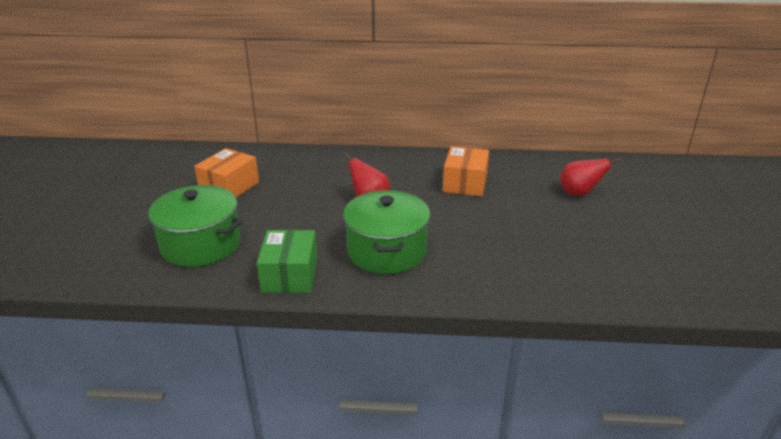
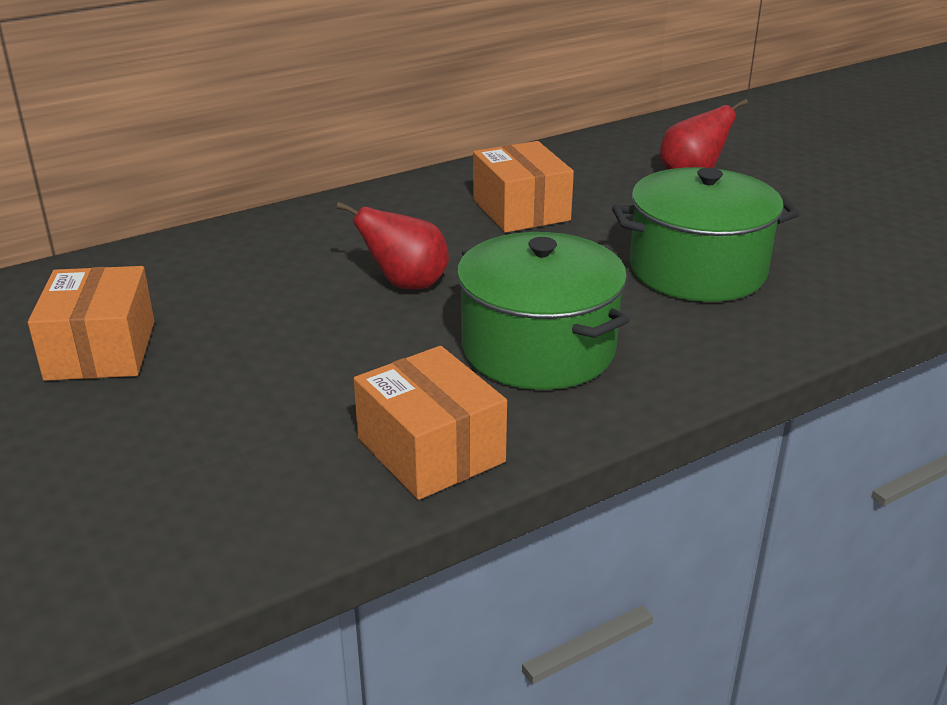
camera: 35 degrees left, 0 degrees up
green pot [148,185,243,267] -> green pot moved to [612,167,799,302]
green box [257,230,317,293] -> orange box [354,346,507,500]

